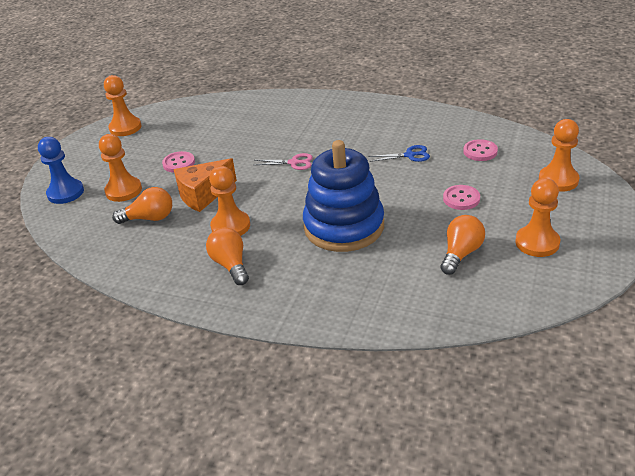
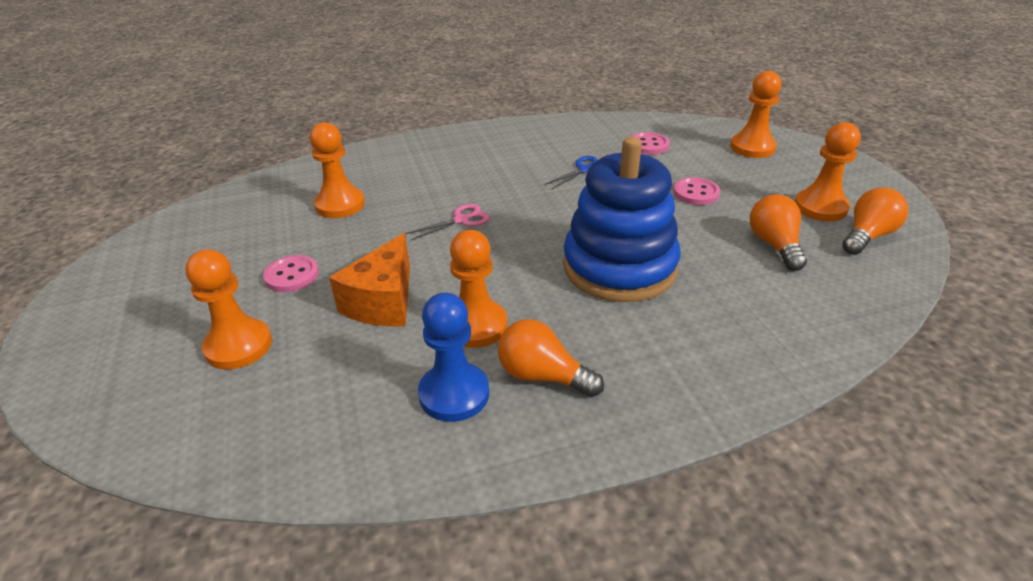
camera: 40 degrees left, 0 degrees up
blue pawn [38,137,84,204] -> blue pawn moved to [418,292,489,422]
orange pawn [104,75,141,136] -> orange pawn moved to [310,122,365,218]
orange light bulb [112,187,172,224] -> orange light bulb moved to [842,188,908,255]

